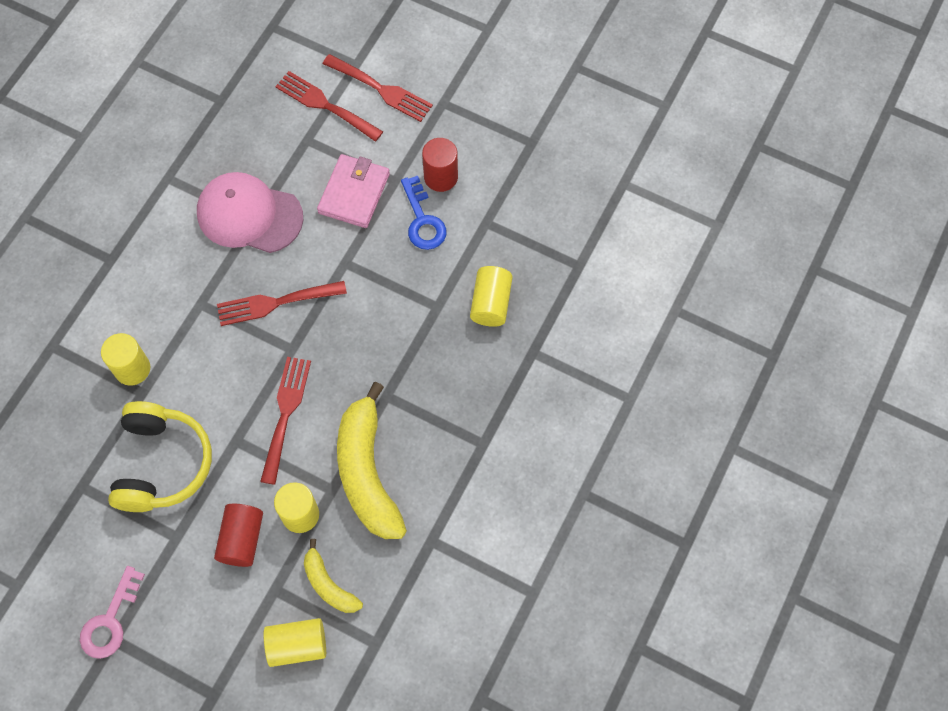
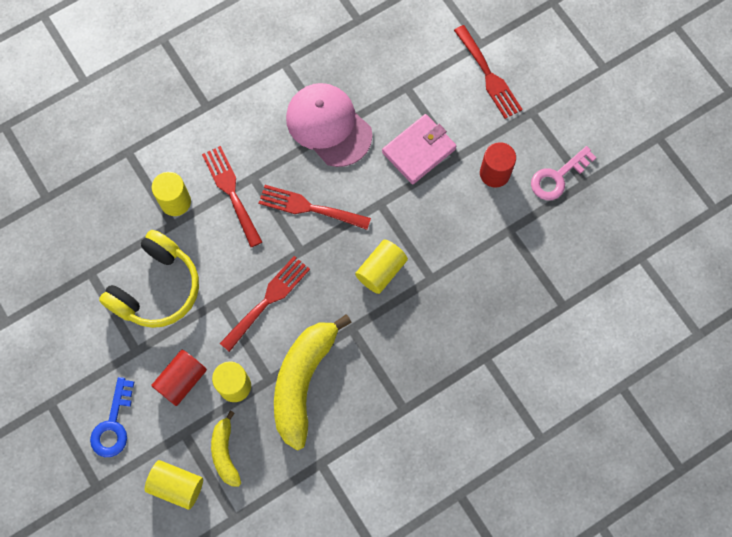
camera: 30 degrees right, 5 degrees up
pink key [80,566,145,659] -> pink key moved to [531,146,596,200]
red fork [275,71,383,142] -> red fork moved to [202,146,262,247]
blue key [401,176,447,250] -> blue key moved to [90,377,134,457]
yellow cylinder [470,266,513,327] -> yellow cylinder moved to [355,239,408,294]

